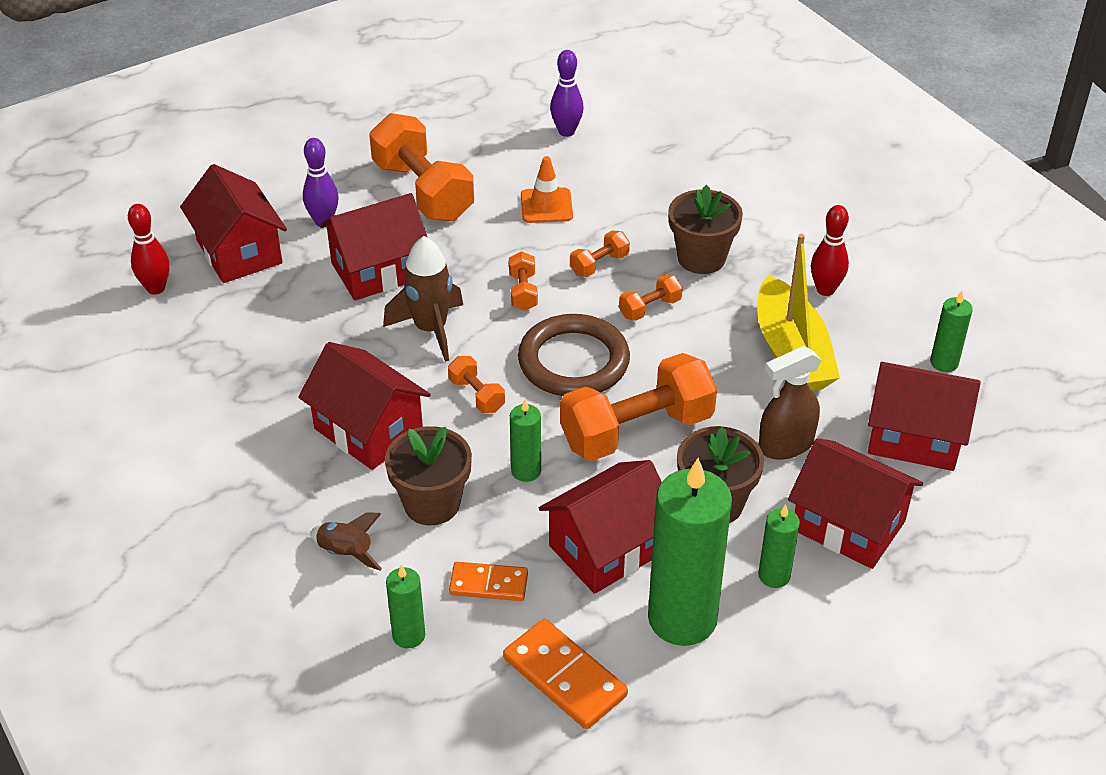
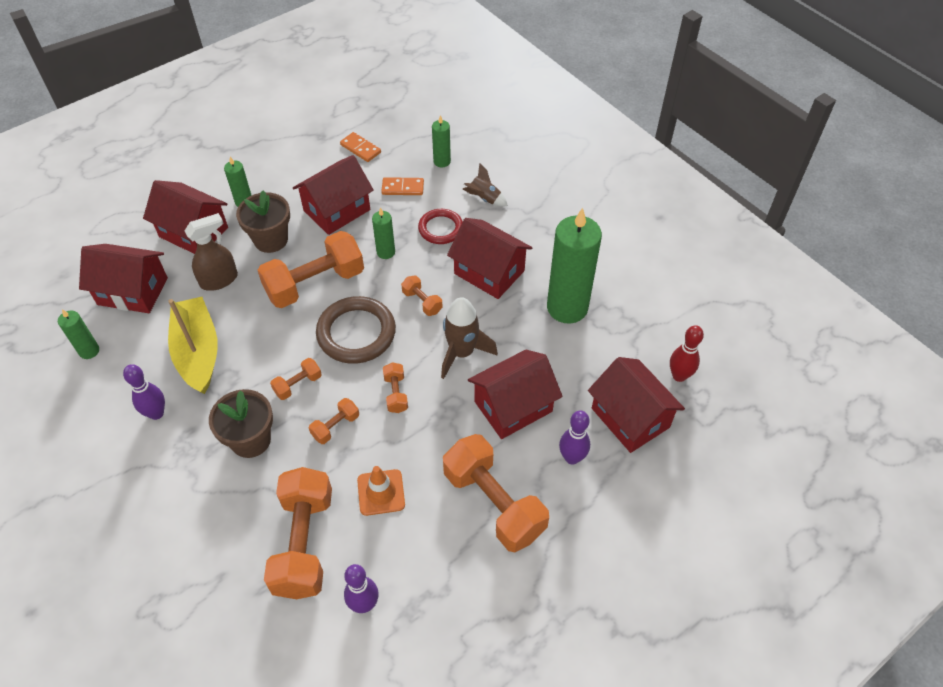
camera: 175 degrees right, 10 degrees up
brown flower pot [385,426,472,525] -> red ring [418,209,463,244]
orange domino [503,619,628,729] -> orange domino [340,132,381,162], size x0.65
green candle [648,458,732,646] -> green candle moved to [547,208,602,324]
red bowling pin [811,205,849,296] -> purple bowling pin [123,364,165,420]
none -> orange dumbbell [264,467,332,599]

